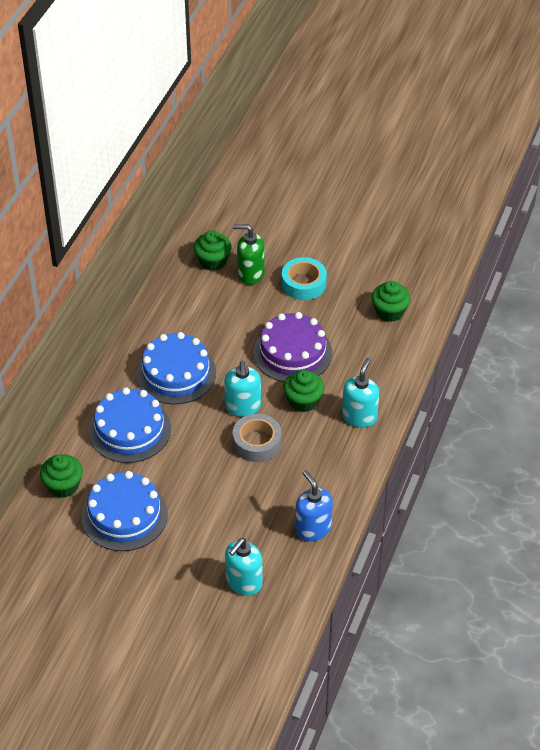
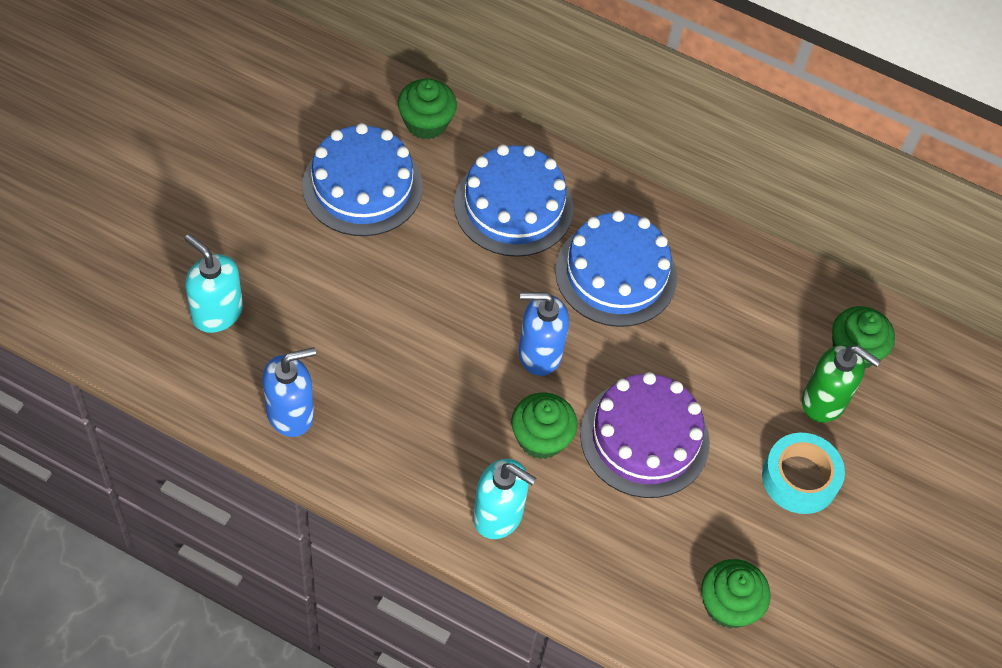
camera: 90 degrees right, 10 degrees up
turquoise soap dispenser [224,361,261,417] -> blue soap dispenser [518,292,569,376]
green soap dispenser [233,224,265,285] -> green soap dispenser turned 105 degrees clockwise [802,345,881,423]
grey tape [233,414,282,462] -> none

